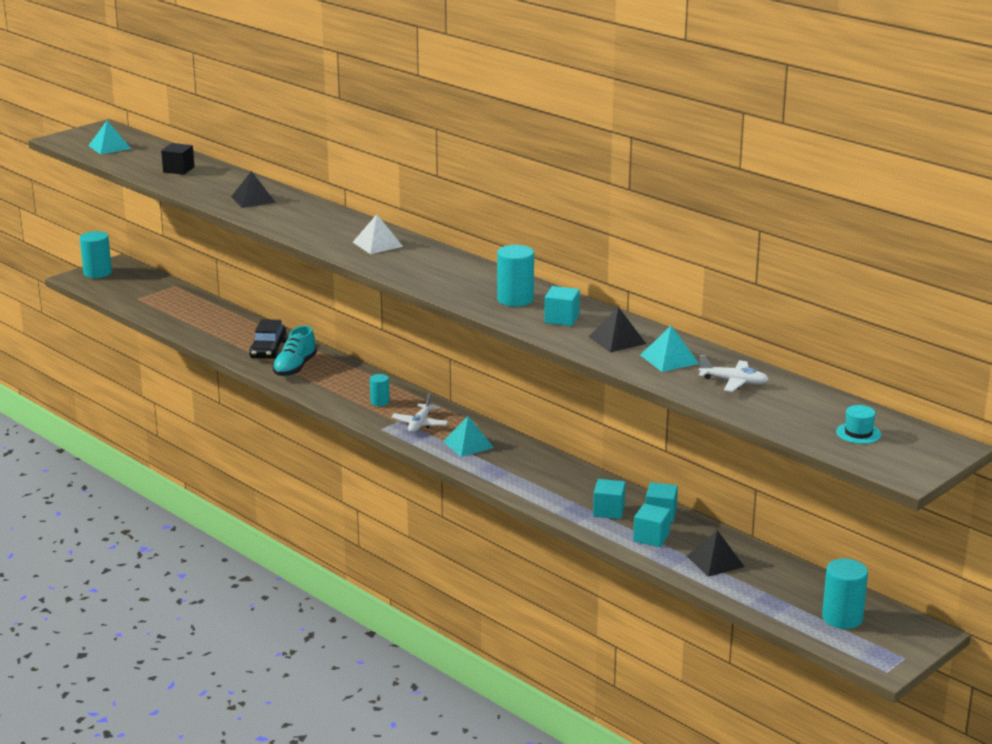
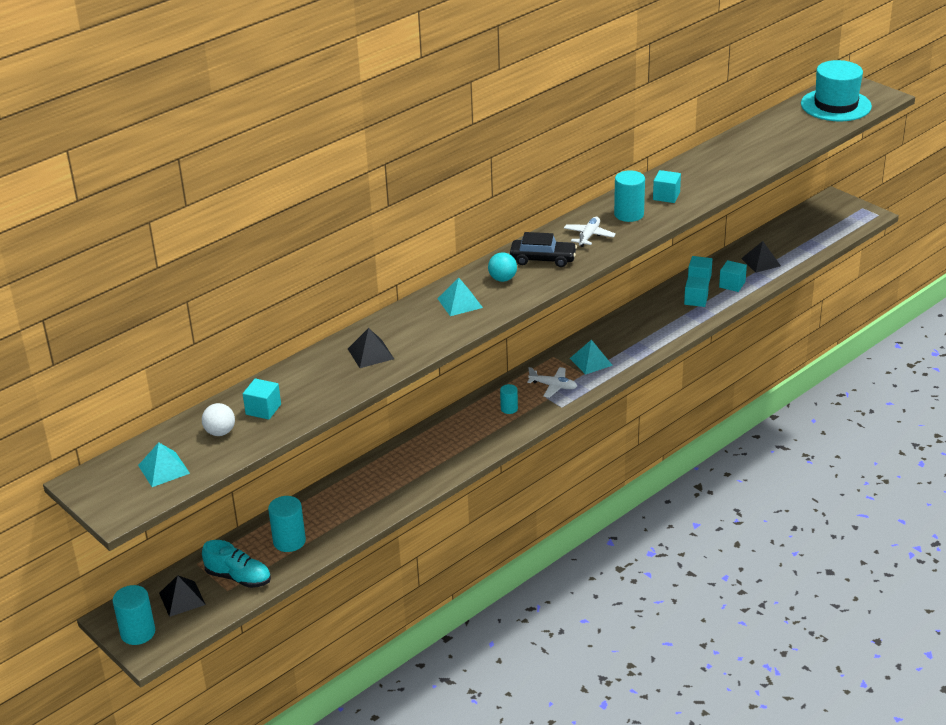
camera: 85 degrees left, 10 degrees up
black cube [161,143,195,175] -> turquoise cube [243,378,281,420]
black car [249,319,287,359] -> black car moved to [510,232,577,267]
turquoise shoe [273,326,317,376] -> turquoise shoe moved to [202,540,271,588]
white pyramid [353,214,403,254] -> turquoise ball [488,252,517,282]
black pyramid [588,307,646,352] -> black pyramid moved to [159,575,206,617]
turquoise pyramid [640,326,699,372] -> turquoise pyramid moved to [437,278,483,316]
white plane [699,355,769,392] -> white plane moved to [564,217,616,247]
turquoise cylinder [822,559,868,629] -> turquoise cylinder moved to [268,496,306,552]
turquoise hat [836,405,881,444] -> turquoise hat [801,60,872,121], size x2.49
none -> white ball [202,403,235,436]

